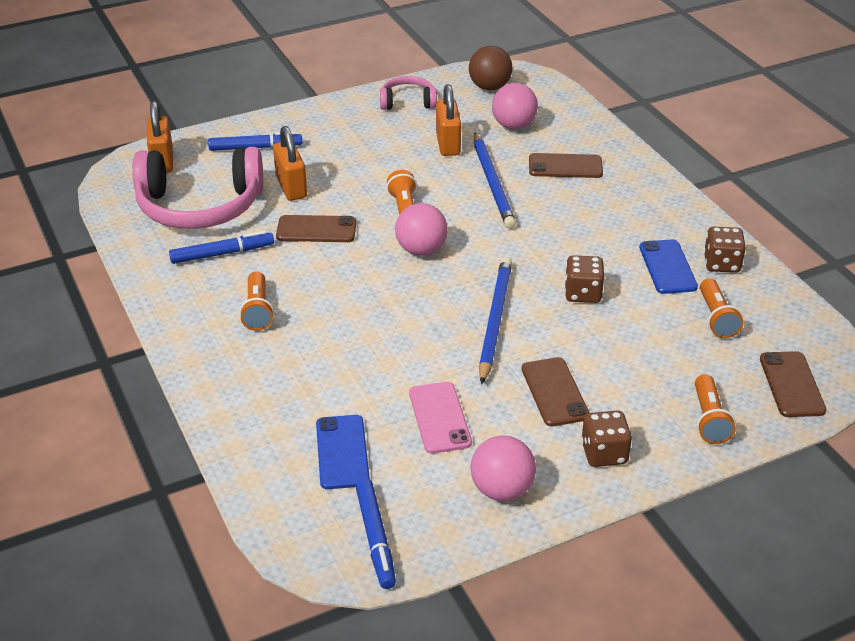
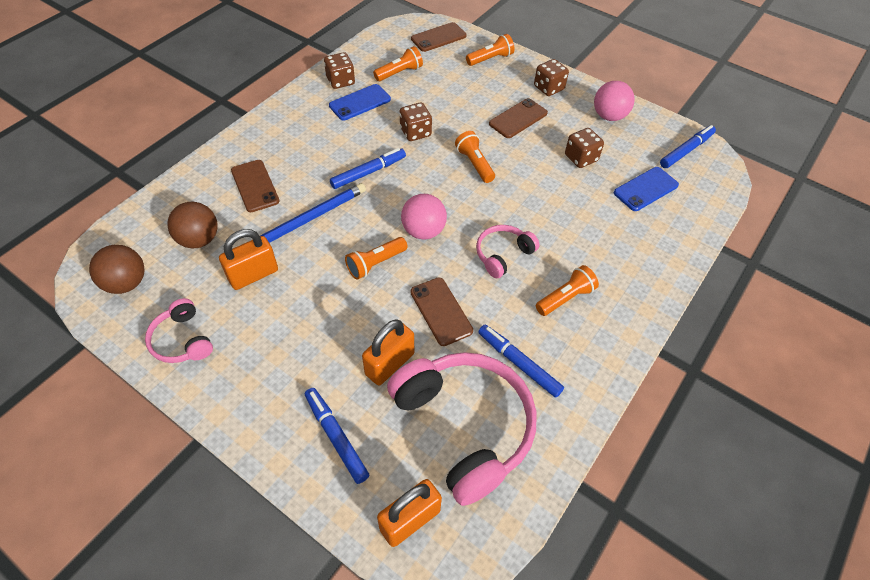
camera: 120 degrees left, 15 degrees up
pink phone [409,382,472,454] -> brown dice [565,128,604,168]
blue pencil [479,257,512,384] -> orange flashlight [455,131,495,183]
pink ball [492,83,538,129] -> brown ball [167,202,218,249]
none -> blue marker [330,148,406,189]
none -> pink headphones [476,225,540,279]

